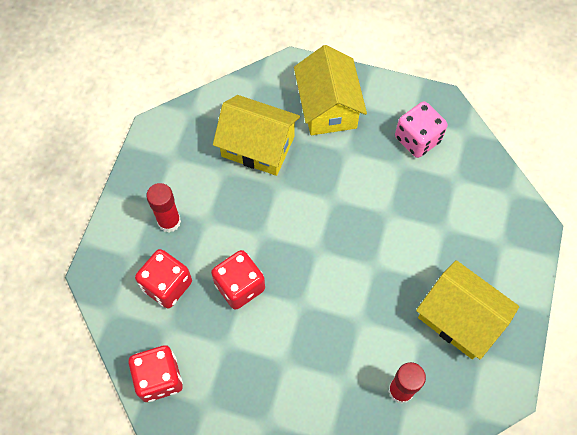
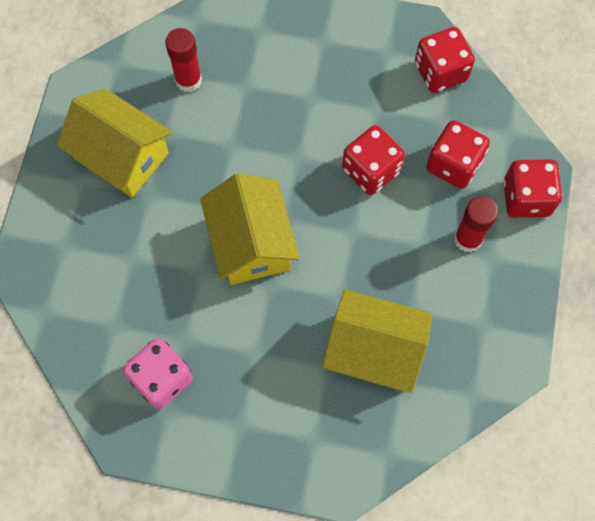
camera: 175 degrees right, 5 degrees up
yellow house [294,45,367,135] -> yellow house moved to [200,173,300,285]
none -> red dice [503,159,562,218]

